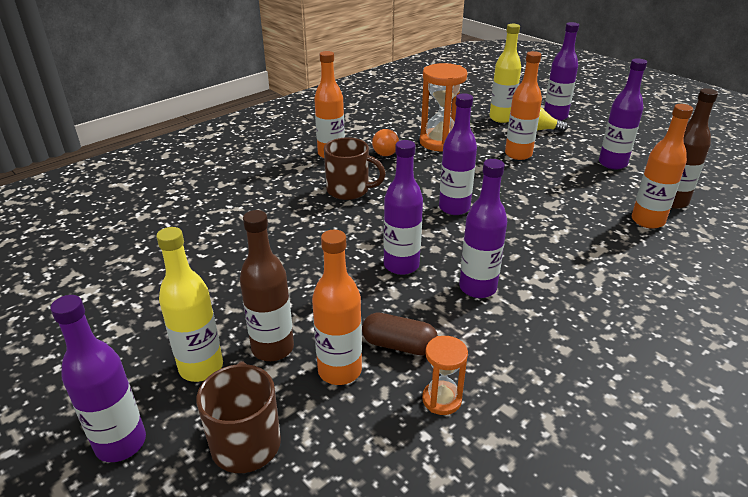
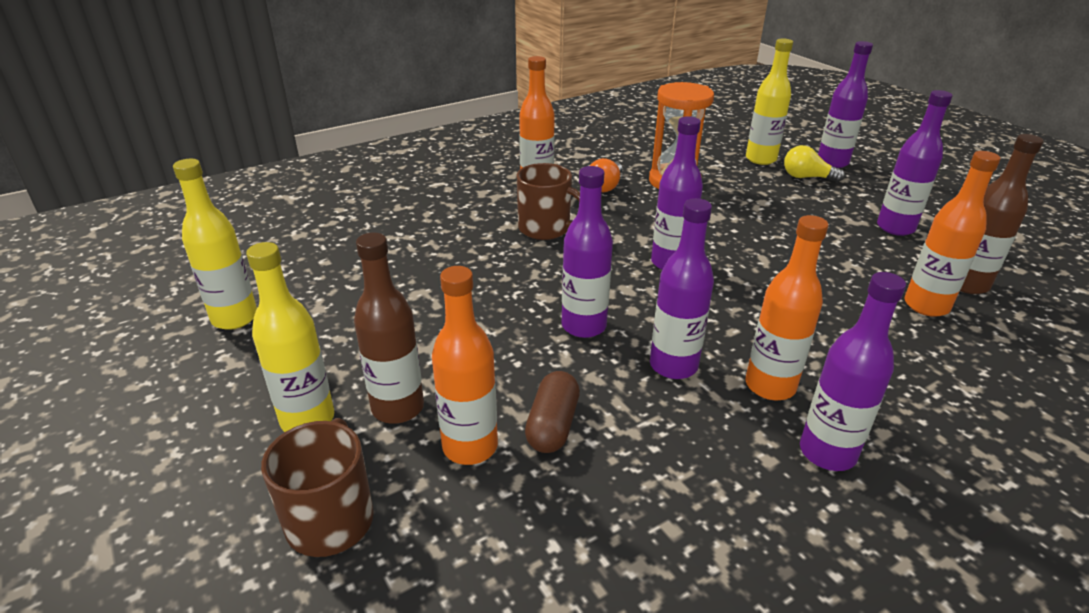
camera: 10 degrees right, 0 degrees up
purple bottle [50,295,146,462] -> purple bottle moved to [800,272,906,471]
brown capsule [362,312,438,355] -> brown capsule turned 75 degrees clockwise [525,371,580,453]
orange hourglass [422,336,468,415] -> none
orange bottle [505,51,542,160] -> orange bottle moved to [746,215,829,400]
none -> yellow bottle [173,159,257,330]

